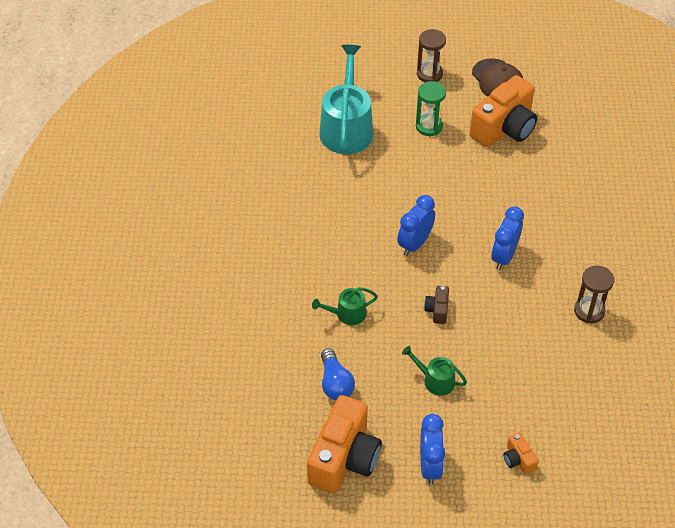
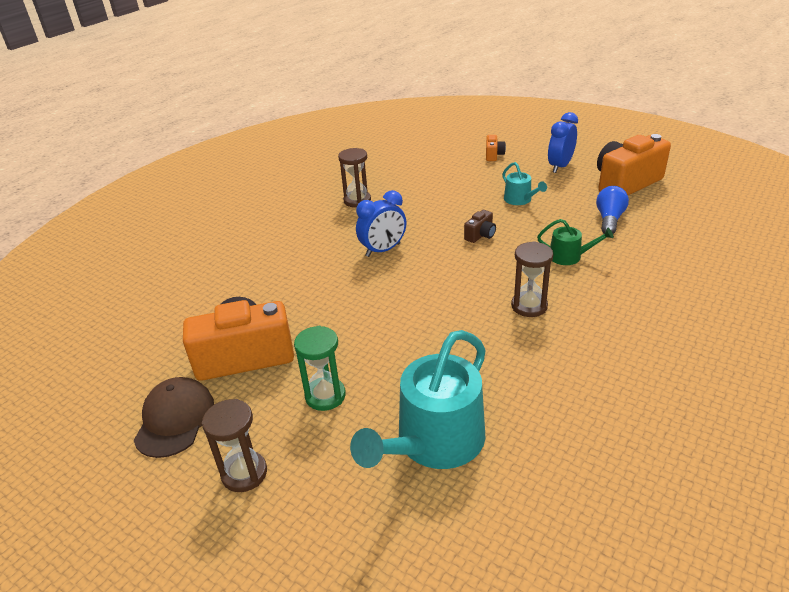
camera: 145 degrees left, 15 degrees down
blue clock [397,195,435,256] -> none
green watering can [402,346,467,396] -> turquoise watering can [502,162,547,205]
none -> brown hourglass [511,241,553,317]

